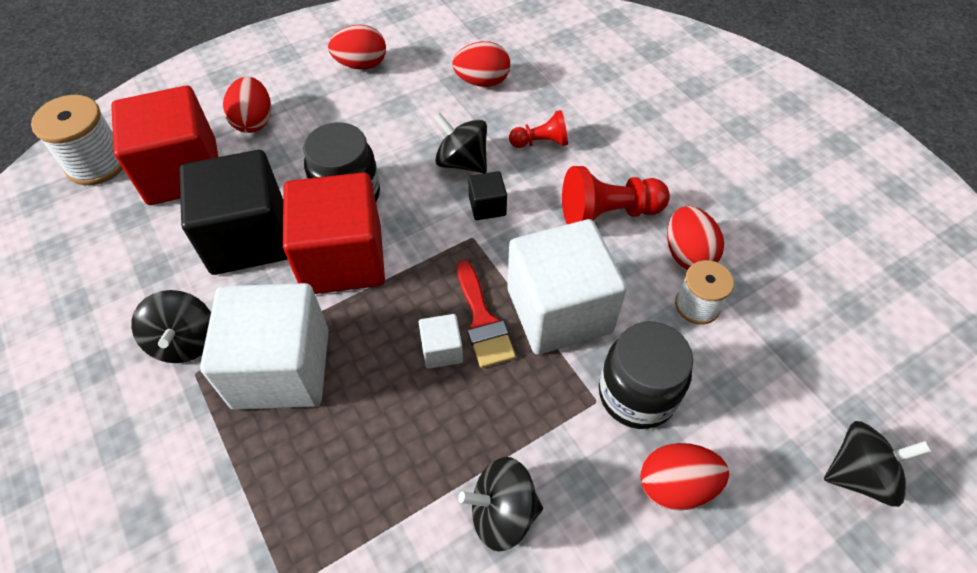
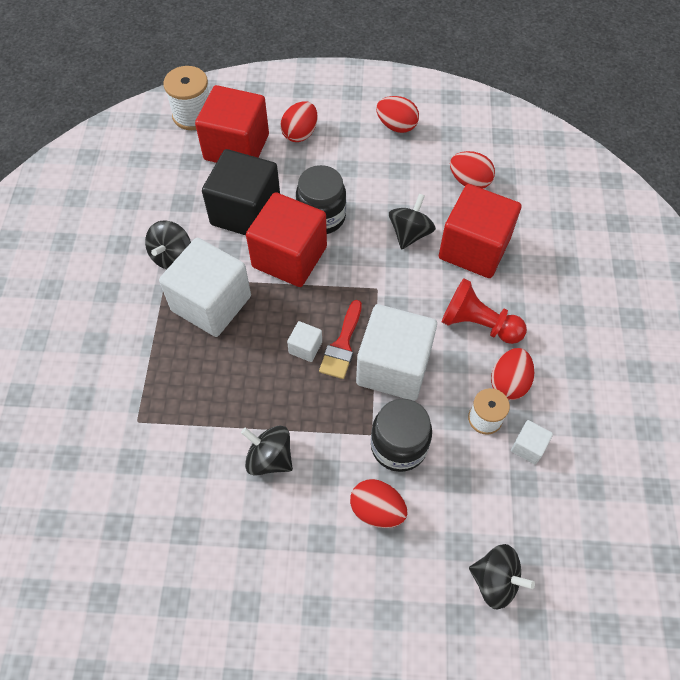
camera: 35 degrees right, 5 degrees up
black spinning top [434,112,487,173] -> black spinning top turned 45 degrees clockwise [389,194,436,249]
black cube [468,171,507,220] -> none
red pawn [509,110,568,148] -> red cube [439,184,521,278]
none -> white cube [511,420,553,464]

